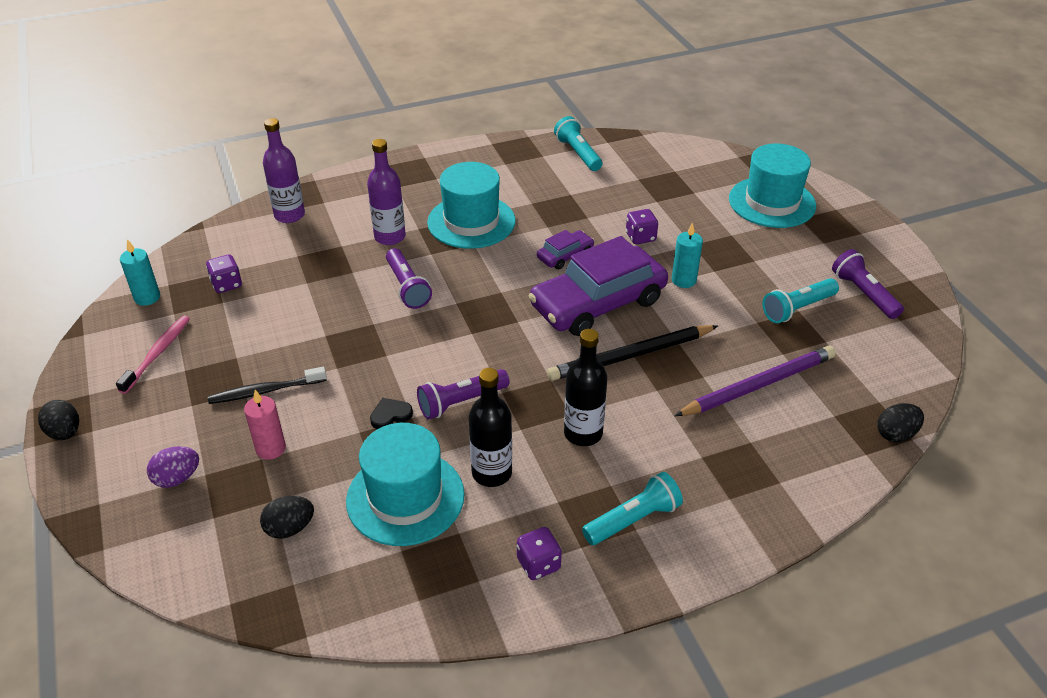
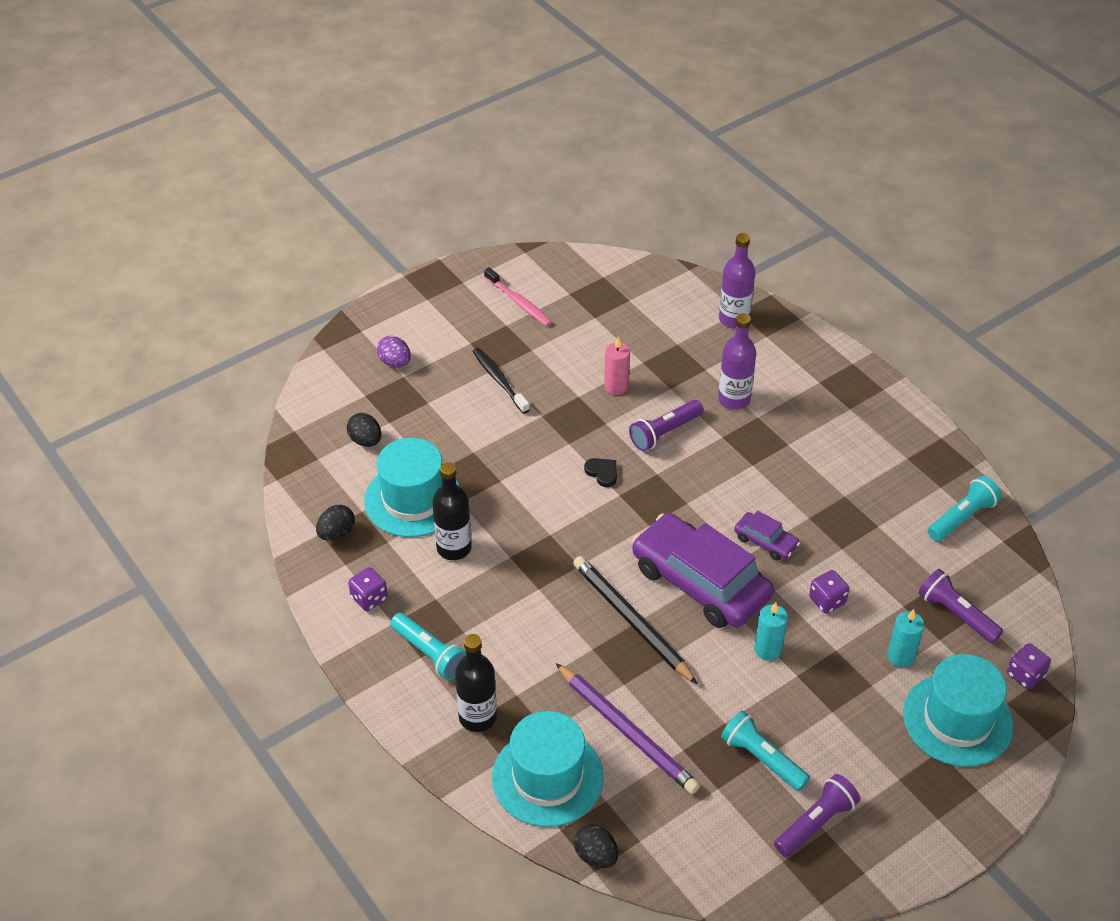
camera: 75 degrees right, 5 degrees up
black egg [38,400,79,440] -> black egg moved to [316,505,355,541]
pink toothbrush [116,315,190,394] -> pink toothbrush turned 45 degrees clockwise [484,267,552,326]
turquoise candle [120,239,160,306] -> turquoise candle moved to [887,609,924,667]
purple dice [206,254,242,293] -> purple dice moved to [1007,643,1051,689]
pink candle [244,390,286,460] -> pink candle moved to [604,337,630,395]
black heart [370,398,413,429] -> black heart moved to [584,458,617,487]
purple flashlight [417,369,510,420] -> purple flashlight moved to [919,569,1003,643]
turquoise hat [427,162,516,249] -> turquoise hat moved to [492,711,604,827]
black bottle [564,329,607,446] -> black bottle moved to [455,634,497,732]

